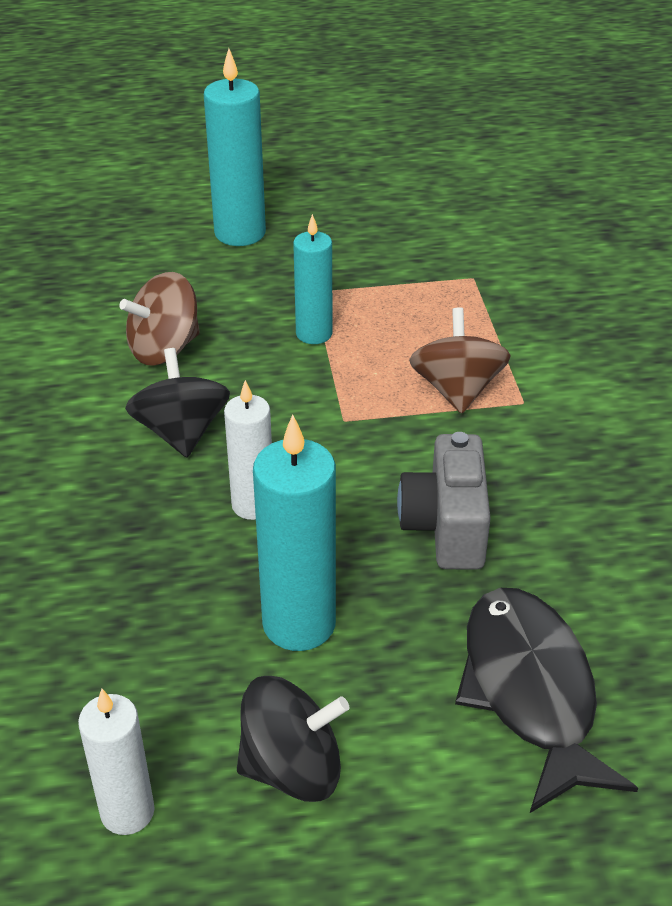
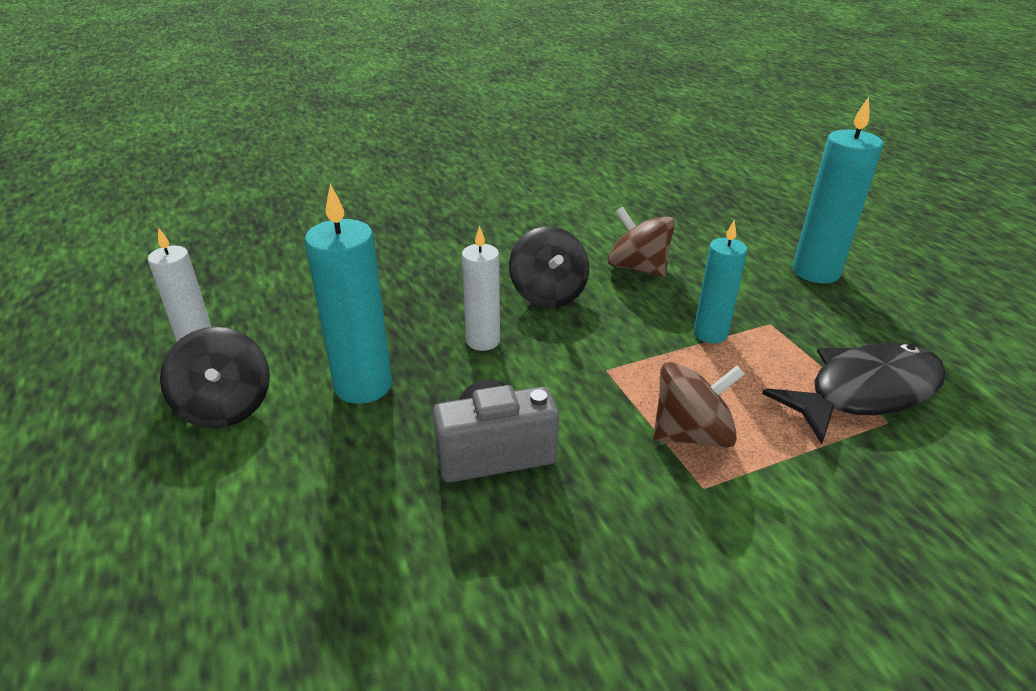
camera: 75 degrees right, 5 degrees down
black spinning top [125,348,230,457] -> black spinning top turned 105 degrees clockwise [509,227,589,308]
black fish [455,588,638,813] -> black fish moved to [762,343,946,444]

